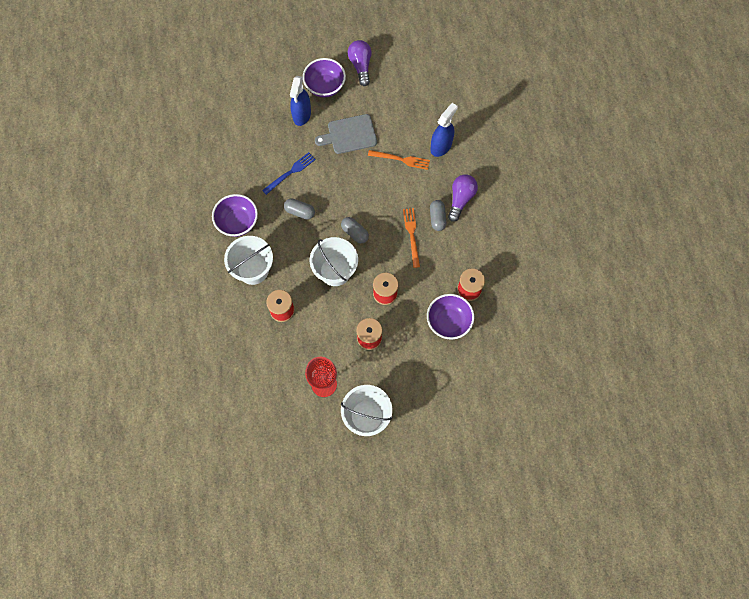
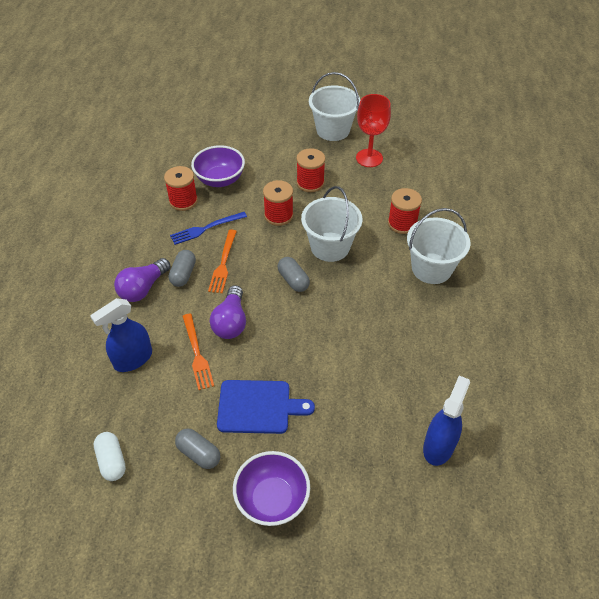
camera: 165 degrees left, 20 degrees down
purple bowl [212,194,258,237] -> none
blue fork [262,152,316,195] -> blue fork moved to [170,212,247,245]
grey capsule [284,198,315,219] -> grey capsule moved to [175,429,220,469]
blue spray bottle [290,76,311,126] -> blue spray bottle moved to [423,376,470,466]
grey cutting board [315,114,377,154] -> blue cutting board [217,380,315,434]
purple light bulb [348,40,372,86] -> purple light bulb moved to [210,285,246,339]
orange fork [368,150,430,170] -> orange fork turned 135 degrees counterclockwise [182,313,214,390]
none -> white capsule [93,432,126,481]

